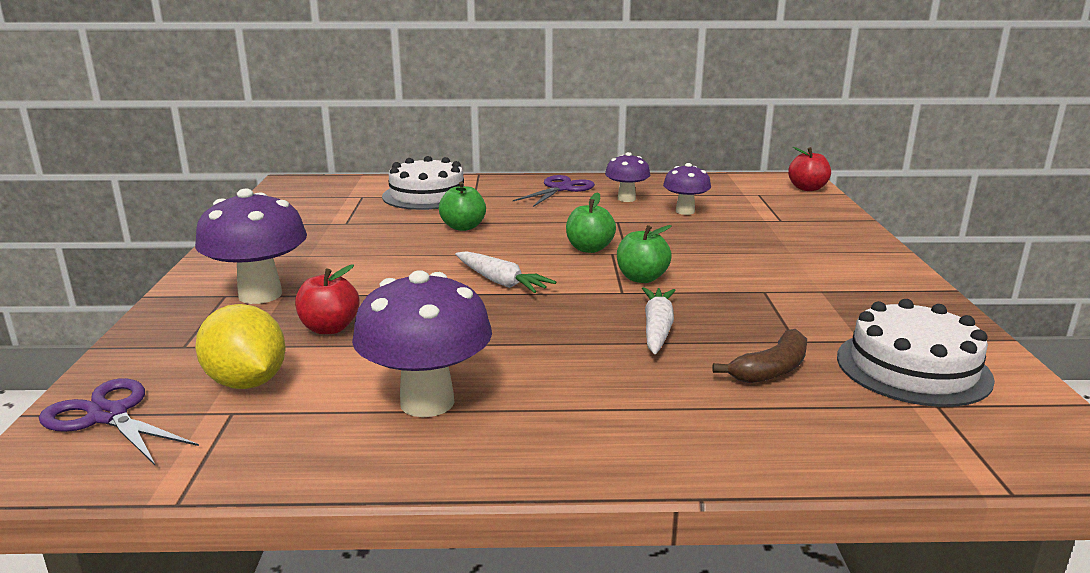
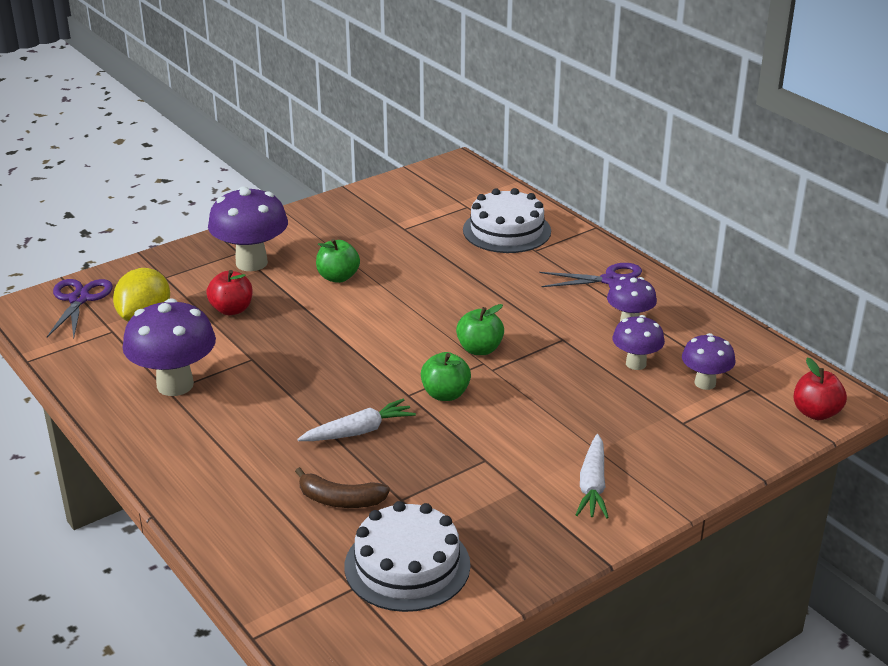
camera: 55 degrees right, 10 degrees up
green apple [439,182,486,231] -> green apple moved to [316,239,360,283]
white carrot [455,251,556,293] -> white carrot moved to [576,434,609,518]
none -> purple mushroom [682,333,735,390]

